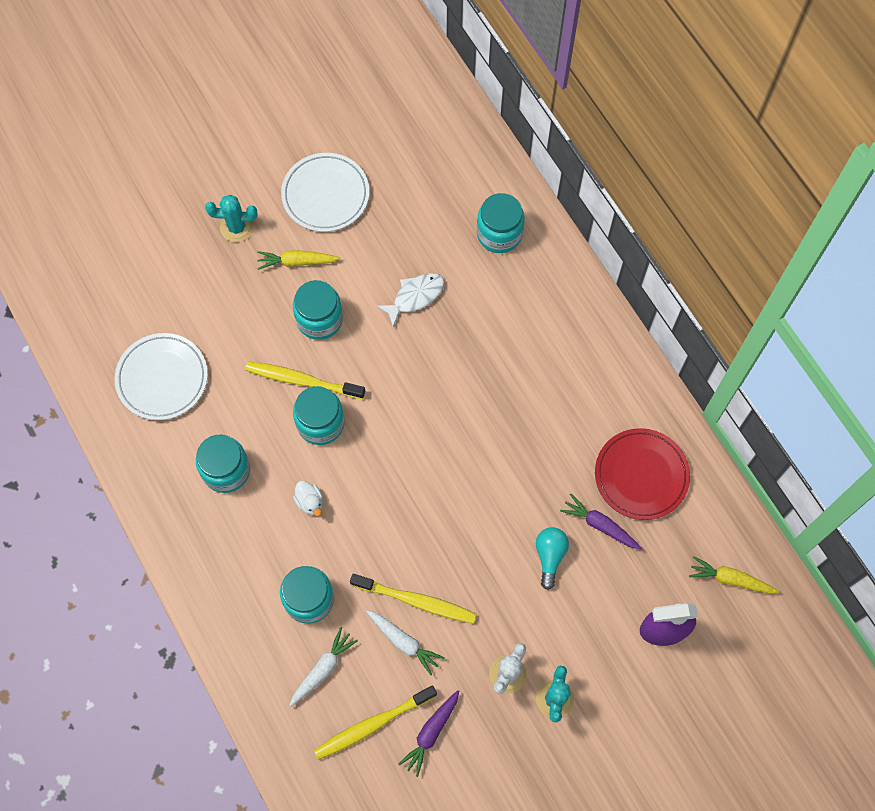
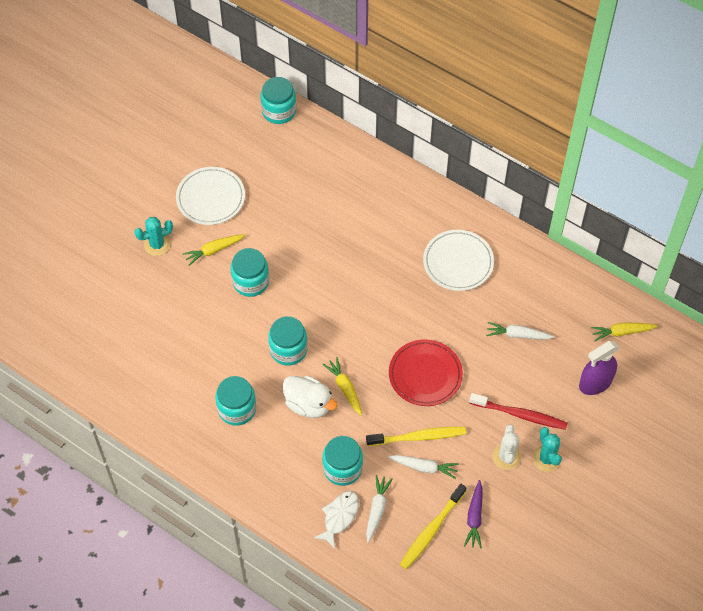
camera: 25 degrees left, 10 degrees down
white plate [115,333,208,420] -> white plate moved to [423,230,494,291]
yellow toothbrush [245,361,365,399] -> none
white duck [293,480,323,516] -> white duck [283,376,337,418], size x1.86
white fish [376,273,444,327] -> white fish moved to [314,491,359,549]
turquoise jar [477,193,525,253] -> turquoise jar moved to [261,77,296,124]
turquoise light bulb [536,527,569,590] -> none
purple carrot [560,494,642,550] -> white carrot [486,322,554,340]
red plate [595,428,690,520] -> red plate moved to [389,339,463,406]
none -> yellow carrot [323,357,362,416]
none -> red toothbrush [469,393,568,430]

